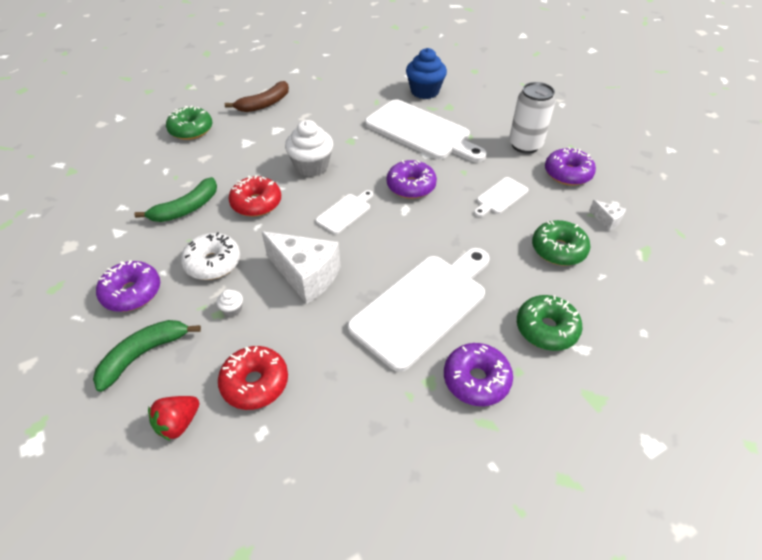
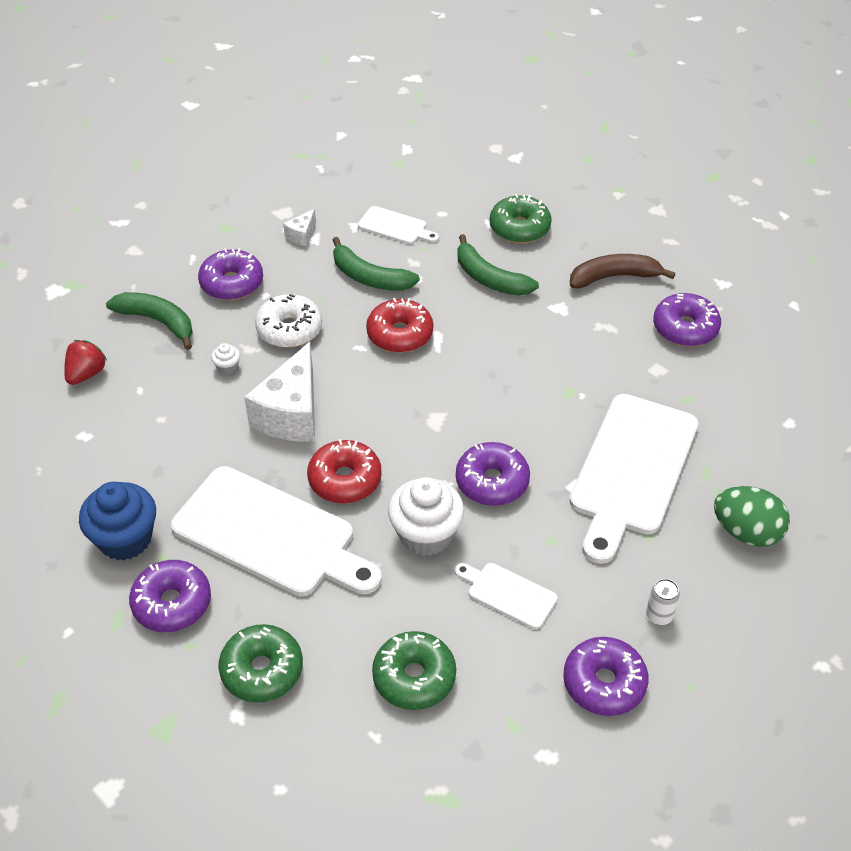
camera: 75 degrees right, 0 degrees up
red strawberry [148,396,199,441] -> red strawberry turned 90 degrees clockwise [64,340,107,385]
red donut [218,346,288,410] -> red donut moved to [307,439,382,503]
brown banana [225,81,289,112] -> brown banana turned 135 degrees clockwise [570,254,675,288]
white cupcake [285,120,333,177] -> white cupcake moved to [388,477,464,556]
white cutting board [315,190,373,234] -> white cutting board moved to [358,206,439,244]
blue cupcake [406,48,447,99] -> blue cupcake moved to [79,482,156,560]
white can [509,82,555,154] -> white can [646,579,680,625], size x0.46
white cheese [589,200,626,231] -> white cheese moved to [283,209,316,246]
none -> green banana [457,234,539,296]
none -> purple donut [653,293,721,347]
none -> green egg [714,486,790,547]

